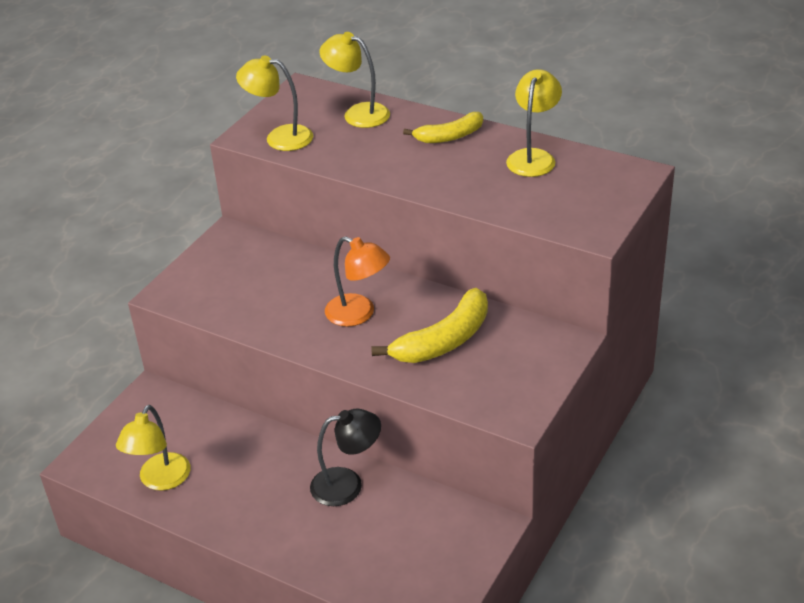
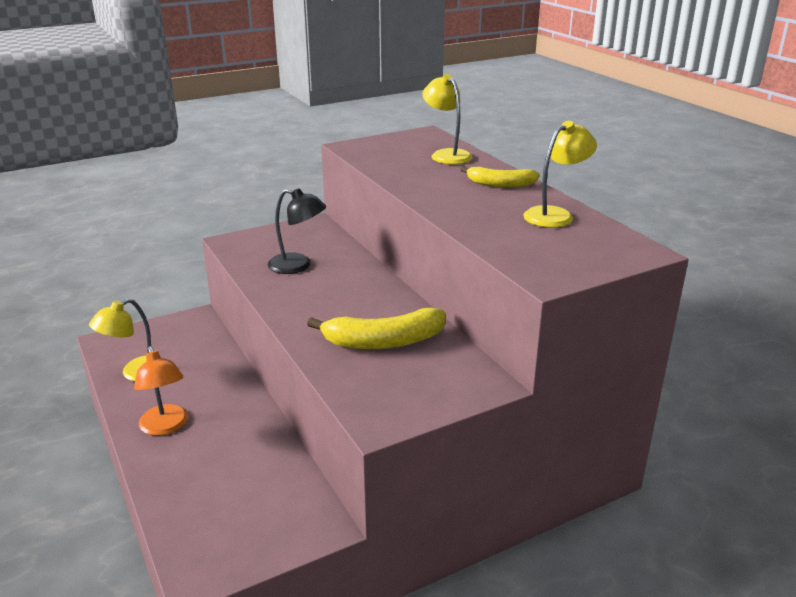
camera: 30 degrees right, 10 degrees down
yellow lamp [236,56,313,151] -> none
black lamp [310,409,381,506] -> black lamp moved to [268,188,326,274]
orange lamp [325,236,390,327] -> orange lamp moved to [134,346,188,436]

